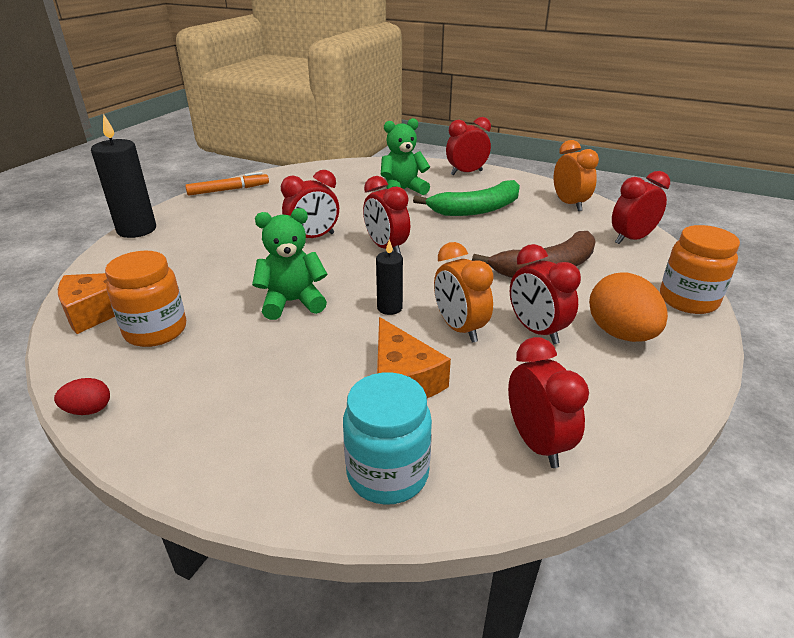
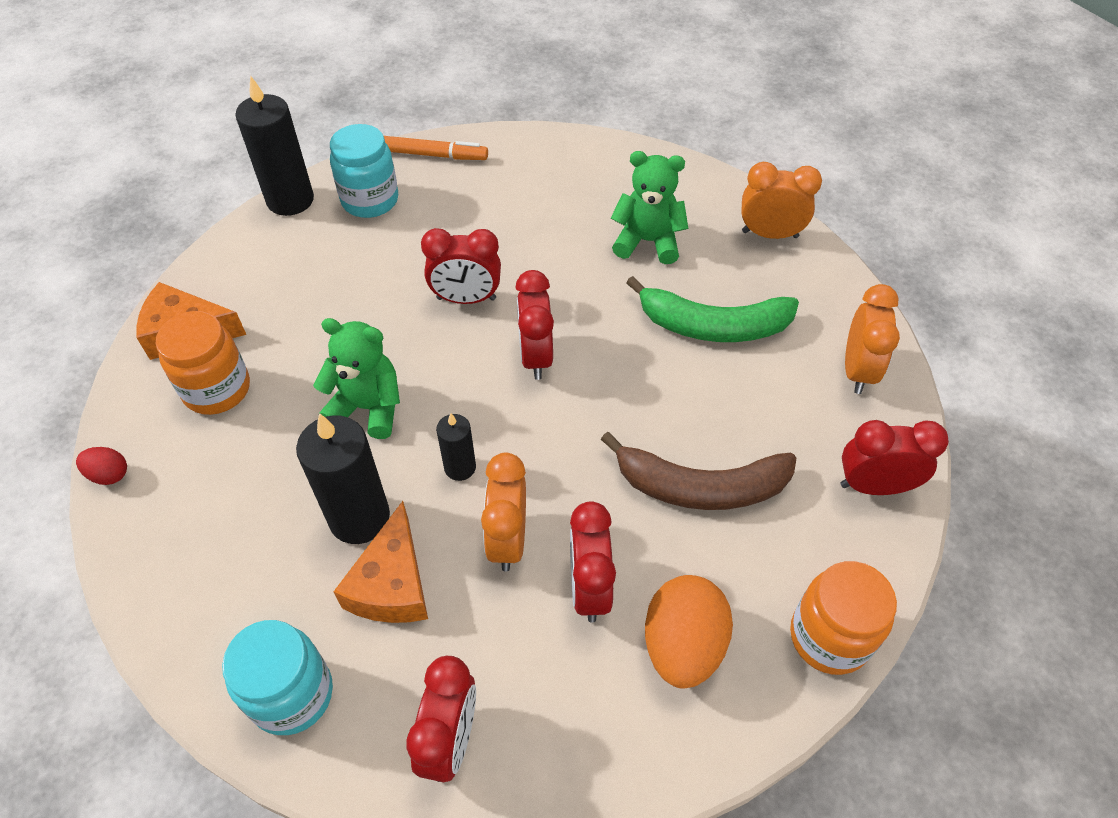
camera: 30 degrees right, 20 degrees up
red clock [446,117,491,175] -> orange clock [741,162,822,239]
none -> black candle [296,413,390,544]
none -> turquoise jar [330,124,398,218]

